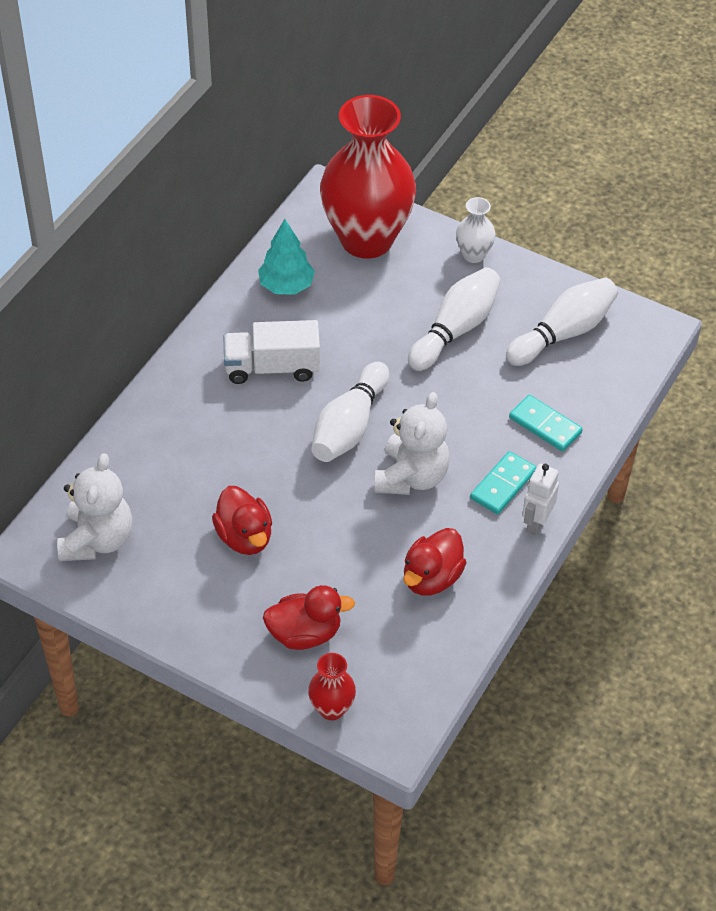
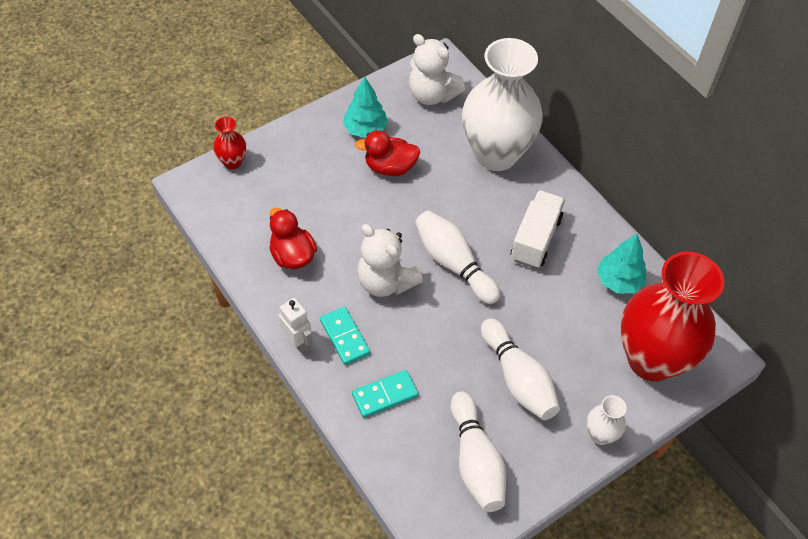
camera: 115 degrees right, 5 degrees up
red duck [263,585,355,650] -> none
none -> turquoise tree [343,77,388,138]
none -> white vase [462,38,543,171]

